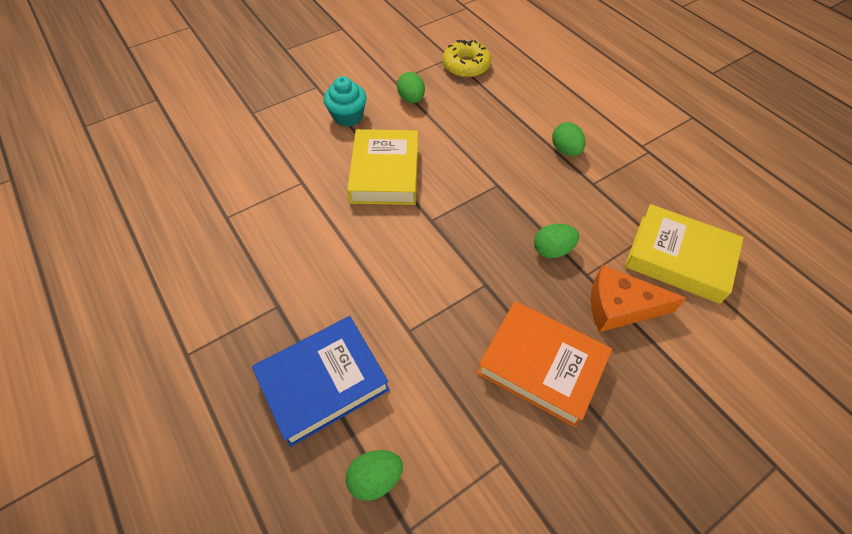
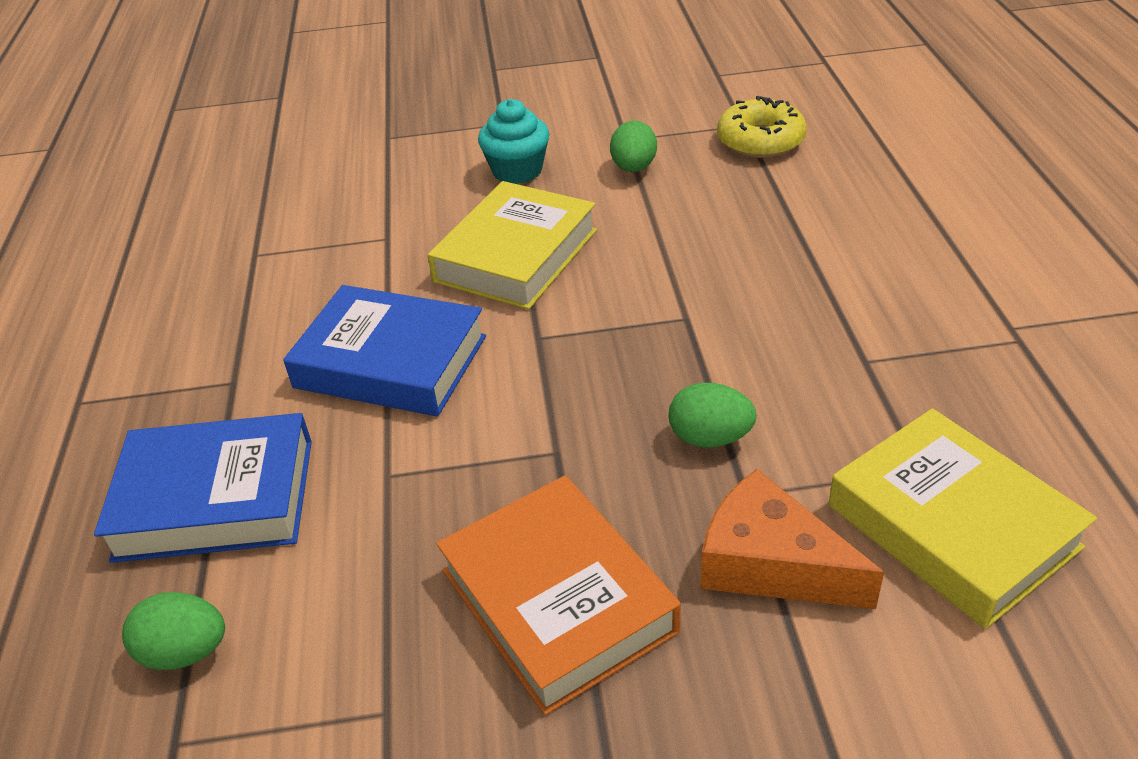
camera: 30 degrees right, 15 degrees down
green egg [552,122,585,156] -> none
none -> blue book [283,285,486,416]

